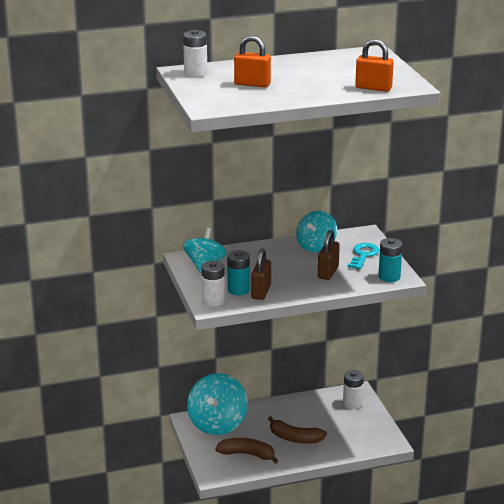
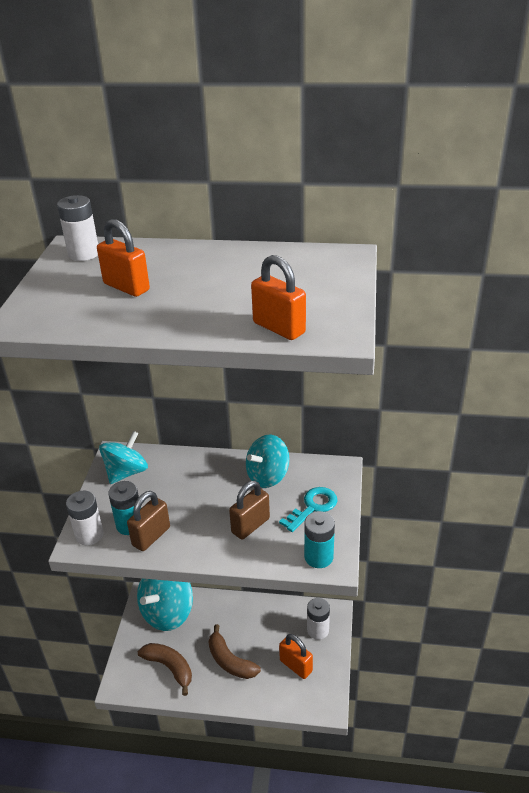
camera: 25 degrees right, 10 degrees up
none -> orange padlock [279,634,313,679]

